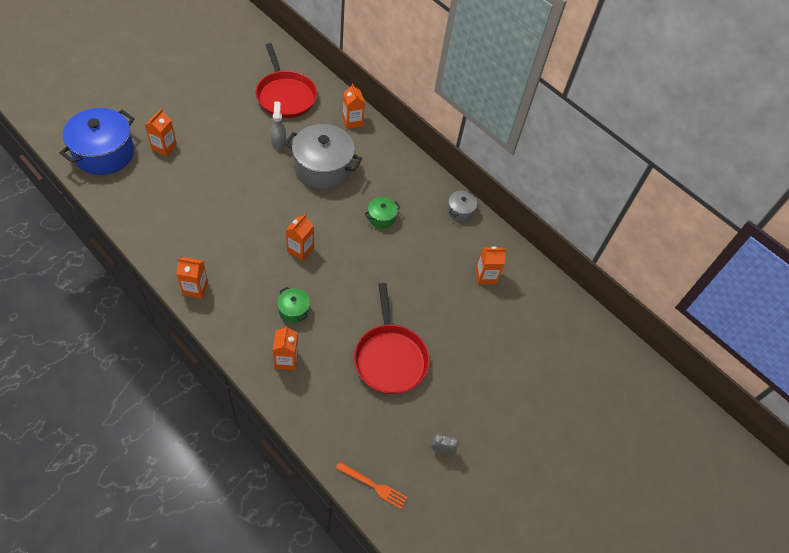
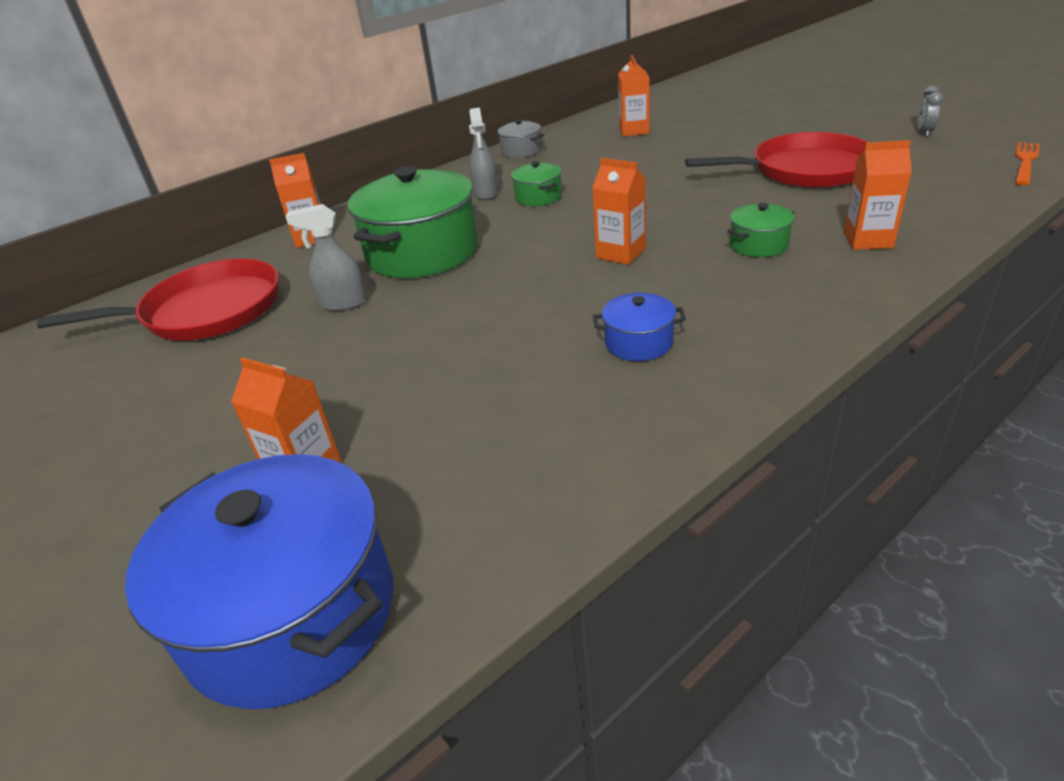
camera: 75 degrees left, 20 degrees down
orange carton [176,257,208,299] -> none
grey pot [285,124,362,190] -> green pot [348,166,478,278]
none -> grey spray bottle [469,108,499,200]
none -> blue pot [593,293,686,361]

